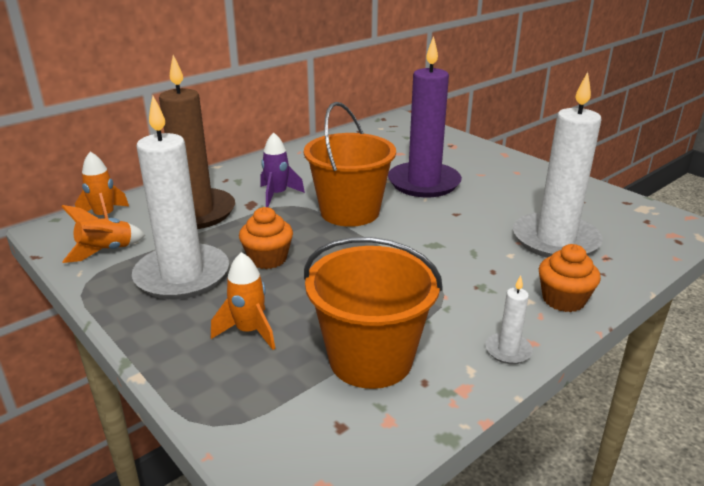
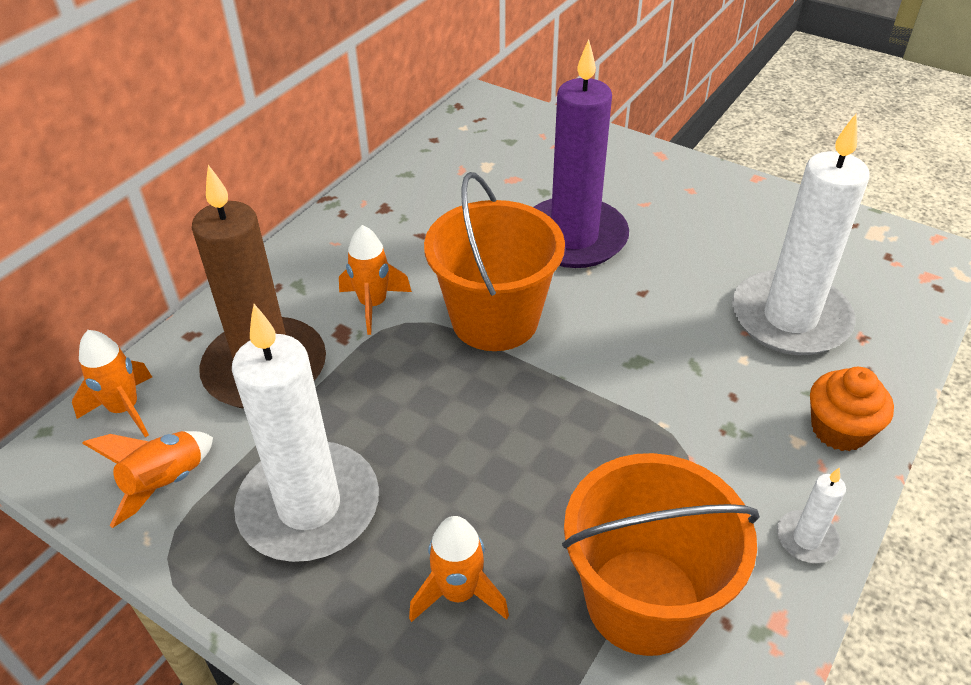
camera: 15 degrees left, 15 degrees up
orange cupcake [239,207,293,269] -> none
purple rocket [260,132,305,207] -> orange rocket [339,225,412,335]

